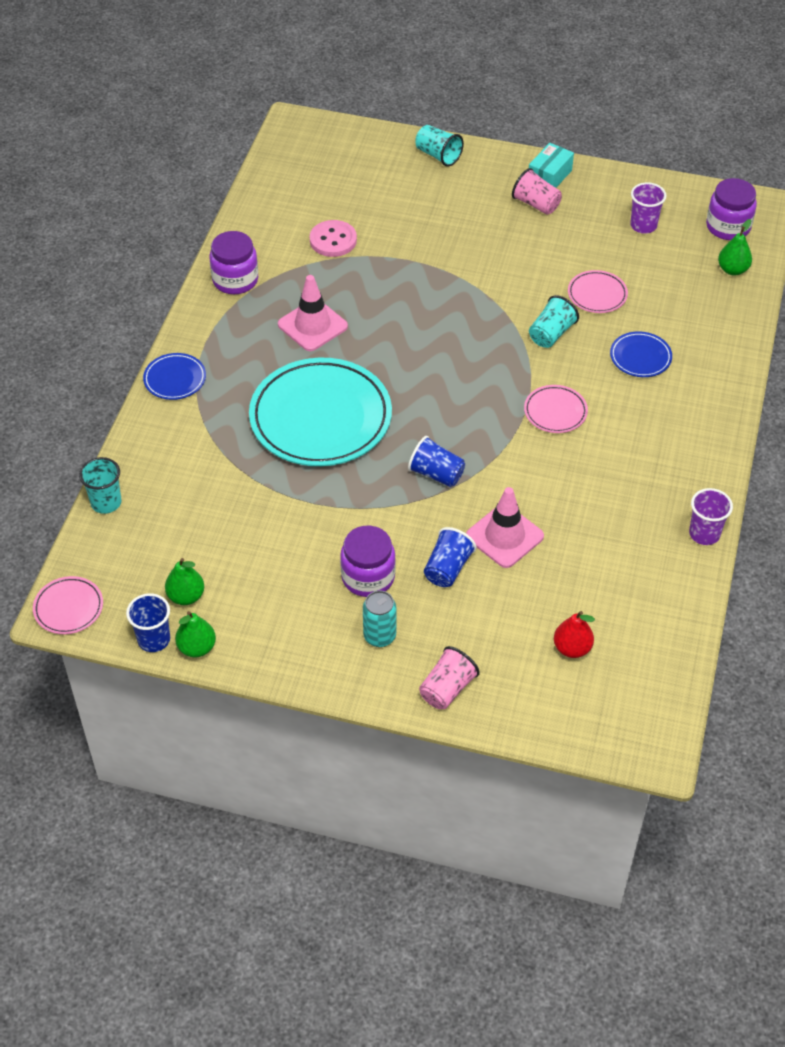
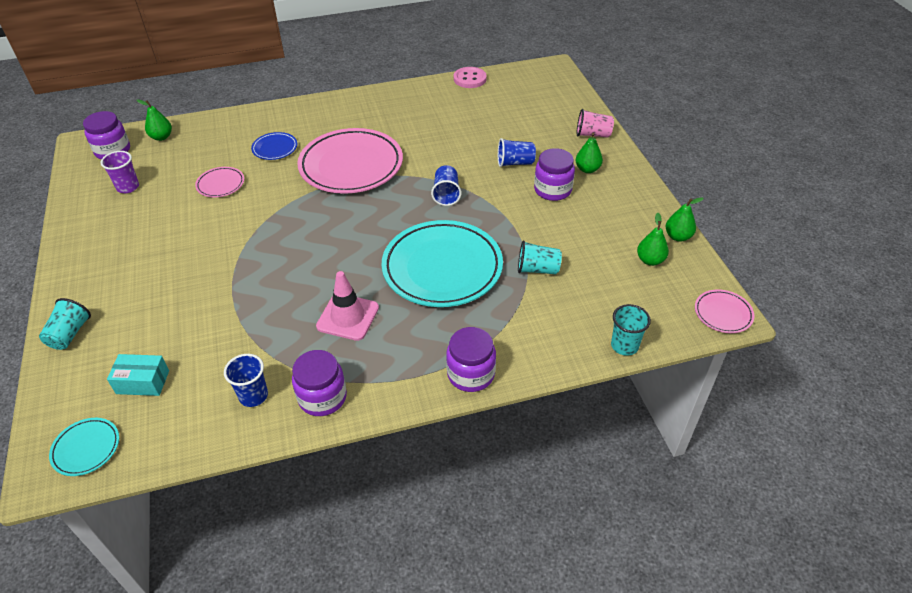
camera: 120 degrees left, 5 degrees down
blue cup [126,593,170,652] -> blue cup moved to [224,354,268,407]
blue plate [143,353,206,400] -> purple jar [446,327,496,392]
pink button [310,220,357,257] -> pink button moved to [454,67,487,88]
turquoise can [363,591,396,647] -> green pear [576,133,603,173]
pink traffic cone [466,487,544,568] -> none
pink cup [512,168,562,215] -> none
pink plate [524,385,588,433] -> pink plate [297,128,403,194], size x2.23
turquoise box [529,143,574,188] -> turquoise box moved to [107,354,169,396]
turquoise cup [529,295,579,348] -> turquoise cup moved to [518,241,562,274]
red pear [554,611,595,658] -> none
purple cup [689,488,733,545] -> none
none -> turquoise plate [49,418,119,476]

